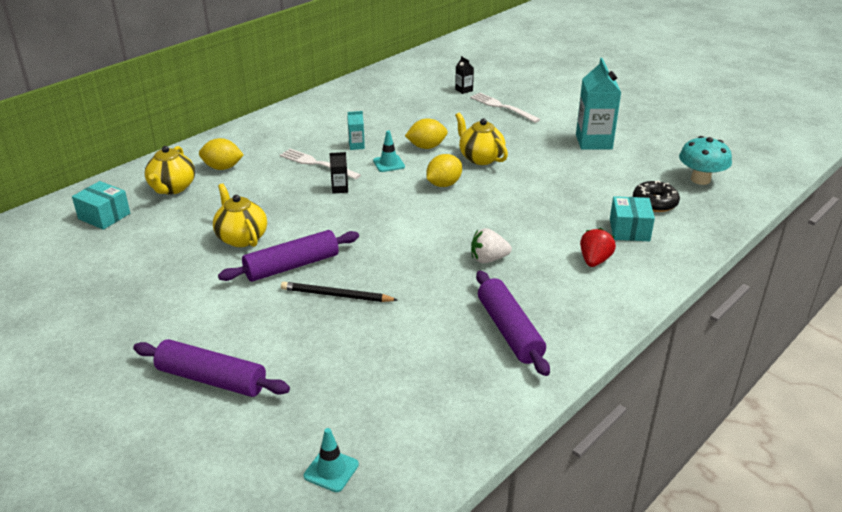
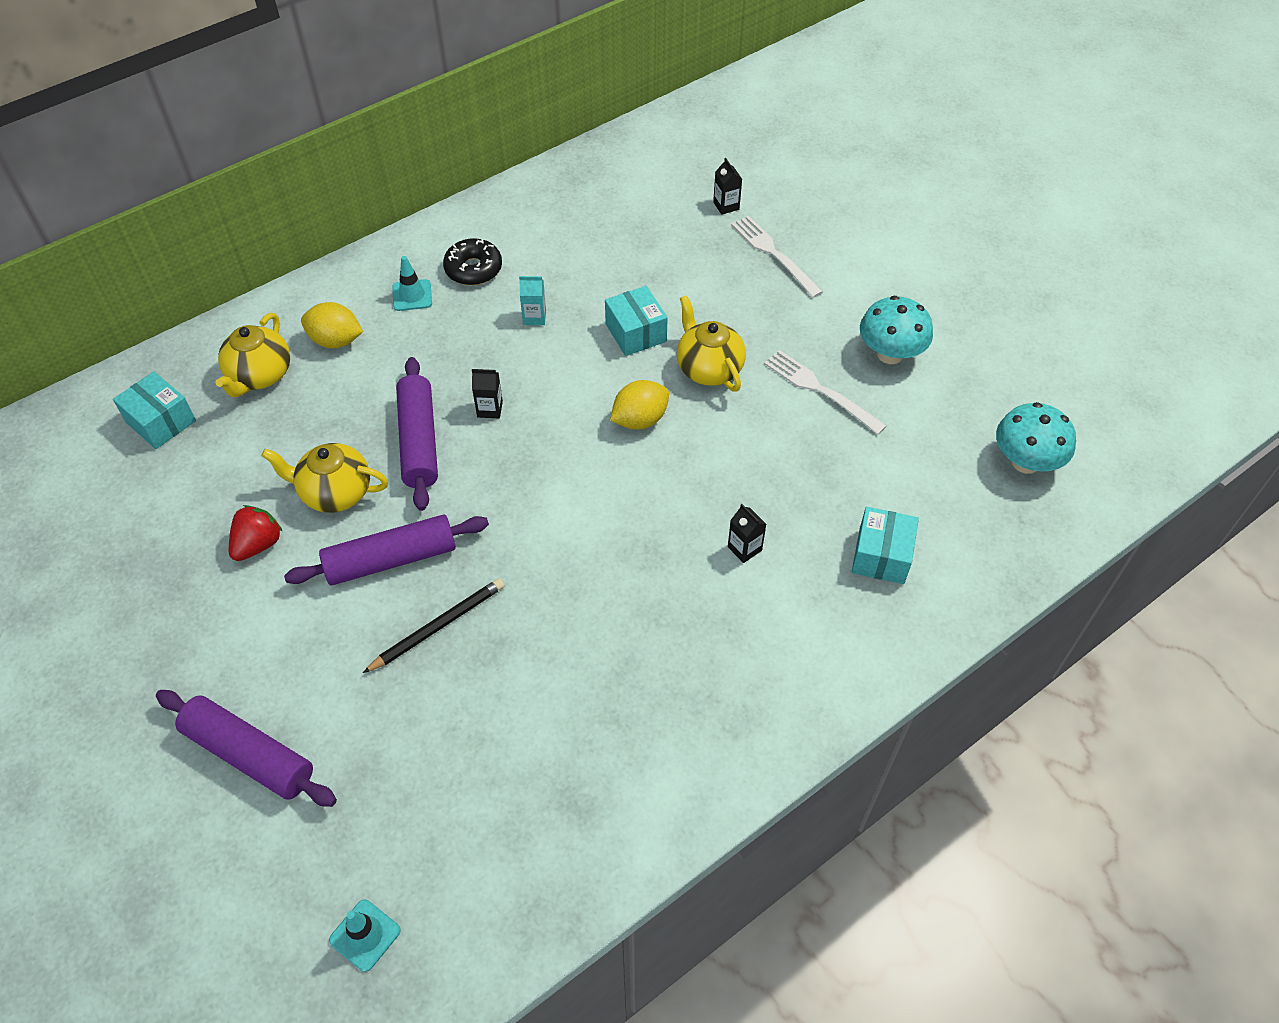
camera: 10 degrees right, 20 degrees up
yellow teapot [213,183,267,247] -> yellow teapot turned 60 degrees counterclockwise [261,443,388,513]
white fork [280,149,361,180] -> white fork moved to [764,350,887,434]
black pencil [281,282,398,302] -> black pencil turned 120 degrees clockwise [363,578,505,673]
turquoise traffic cone [373,131,405,172] -> turquoise traffic cone moved to [392,256,432,311]
yellow lemon [405,118,448,149] -> turquoise box [605,286,668,356]
white strawberry [471,228,512,263] -> none
purple rolling pin [476,271,550,376] -> purple rolling pin moved to [396,357,438,511]
turquoise carton [576,58,621,149] -> turquoise mushroom [860,296,933,364]
red strawberry [580,228,616,267] -> red strawberry moved to [229,505,283,561]
black donut [633,180,680,212] -> black donut moved to [443,238,502,285]
none -> black carton [728,504,766,563]

